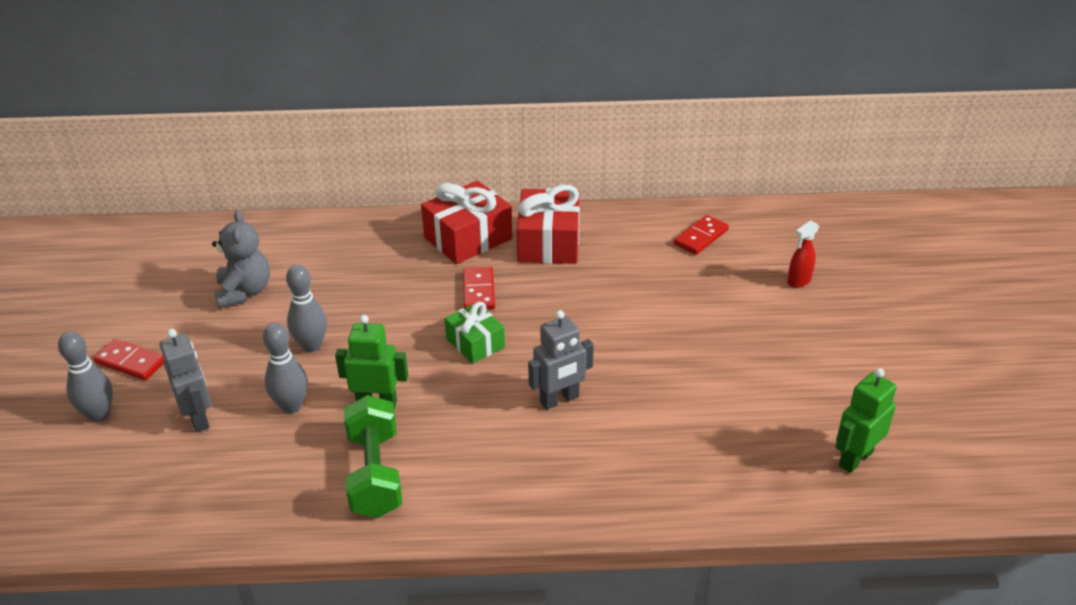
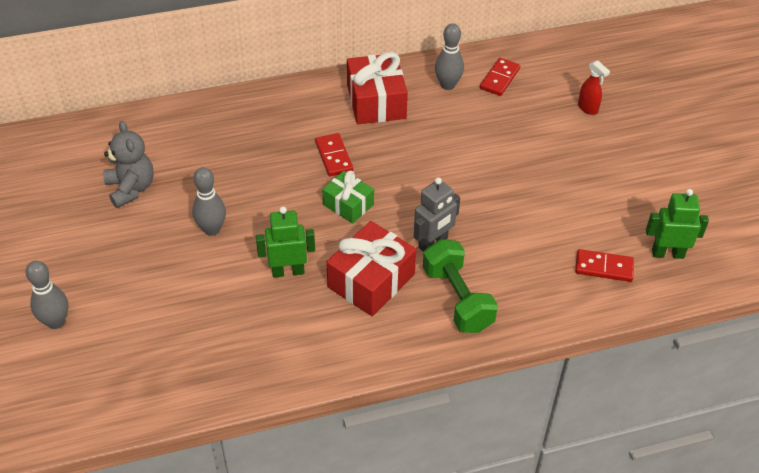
camera: 15 degrees left, 10 degrees up
red domino [93,339,164,380] -> red domino moved to [575,249,634,282]
grey robot [160,329,211,432] -> none
grey bowling pin [263,323,307,413] -> grey bowling pin moved to [435,23,464,90]
green dumbbell [344,395,402,518] -> green dumbbell moved to [423,239,498,333]
red gift [421,181,512,264] -> red gift moved to [326,221,416,316]
red spray bottle [787,220,819,288] -> red spray bottle turned 75 degrees counterclockwise [578,60,610,115]
green robot [835,368,897,473] -> green robot turned 60 degrees clockwise [646,189,709,259]

